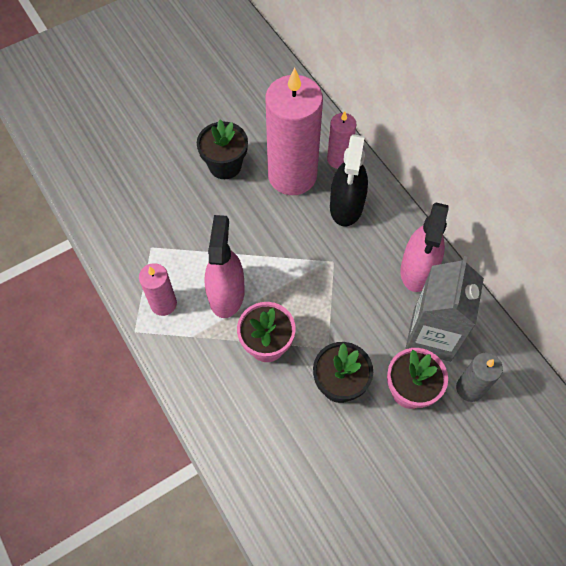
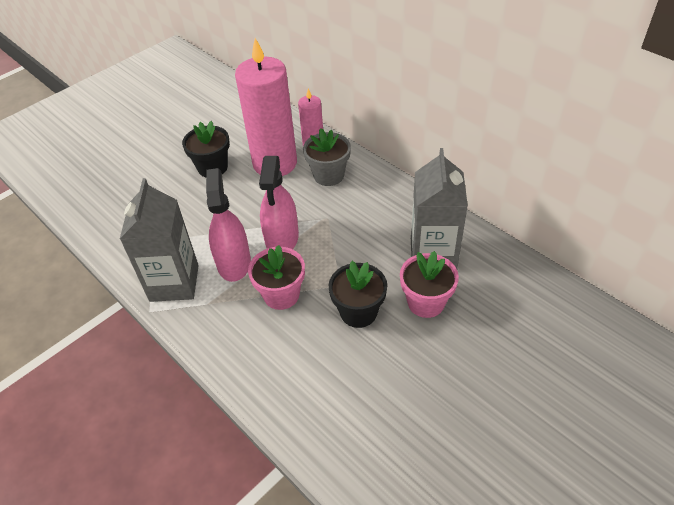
camera: 10 degrees left, 15 degrees down
pink candle [139,263,177,316] -> grey carton [120,178,199,302]
black spray bottle [330,134,368,226] -> grey flower pot [303,128,351,186]
pink spray bottle [400,202,449,292] -> pink spray bottle moved to [259,156,299,249]
grey candle [456,352,503,402] -> none

